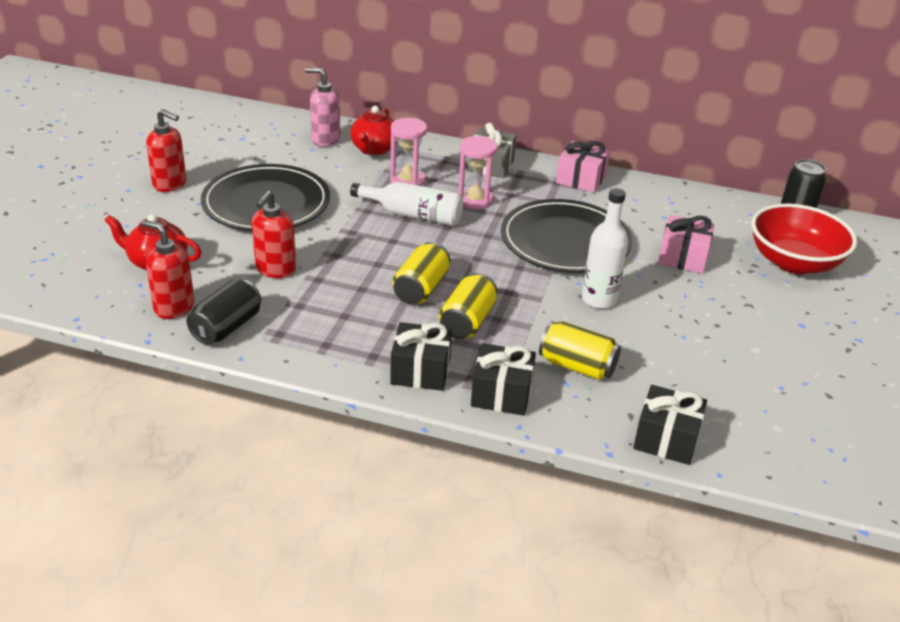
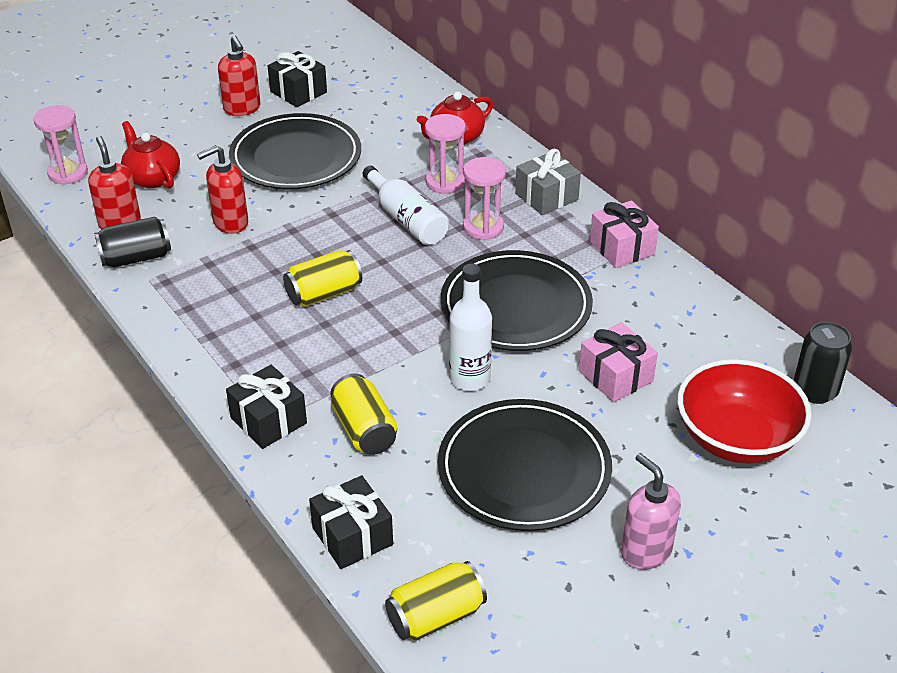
camera: 40 degrees right, 5 degrees up
pink soap dispenser [305,68,341,147] -> pink soap dispenser moved to [621,453,681,570]
black gift [390,322,452,391] -> black gift moved to [268,51,327,107]
yellow can [439,273,497,339] -> yellow can moved to [385,561,487,641]
none -> pink hourglass [34,105,88,185]
none -> black plate [438,399,612,531]

